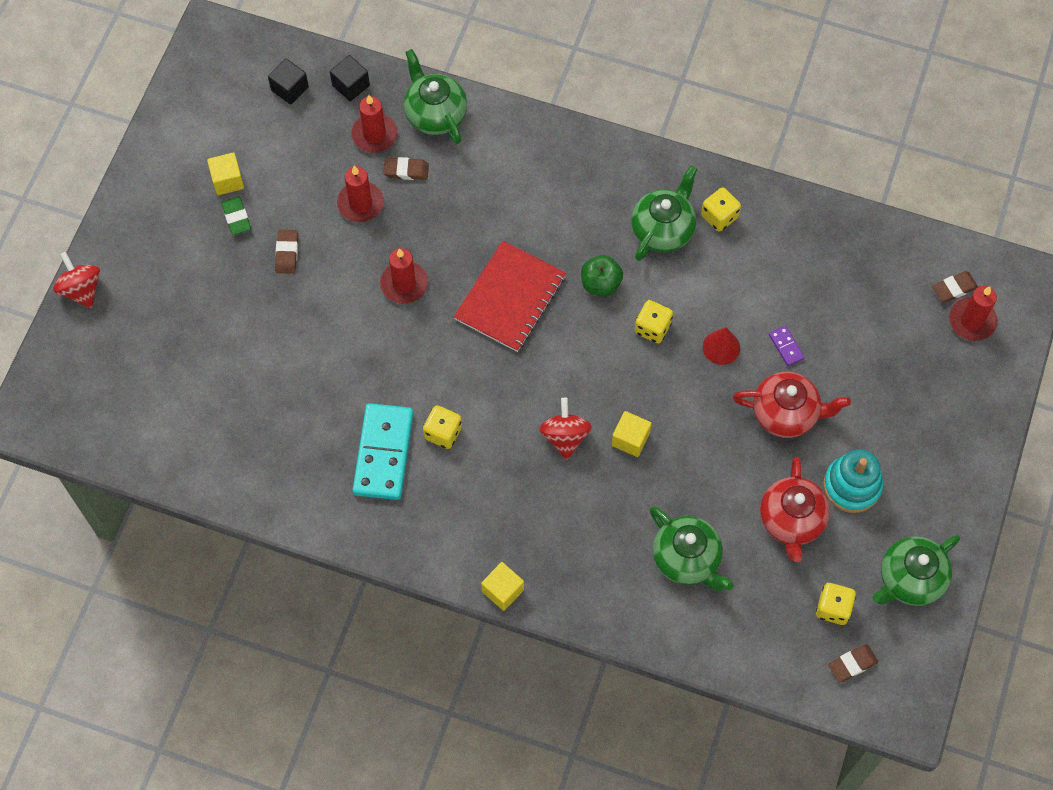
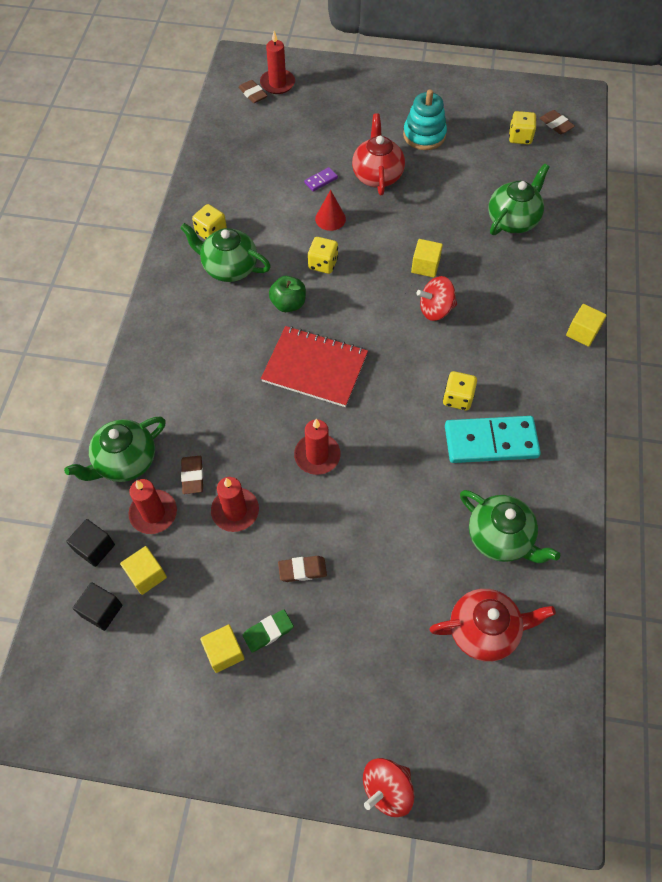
camera: 100 degrees left, 5 degrees down
red teapot [760,457,830,562] -> red teapot moved to [429,589,556,662]
green teapot [872,535,960,606] -> green teapot moved to [460,490,560,563]
none -> yellow cube [120,546,167,595]

